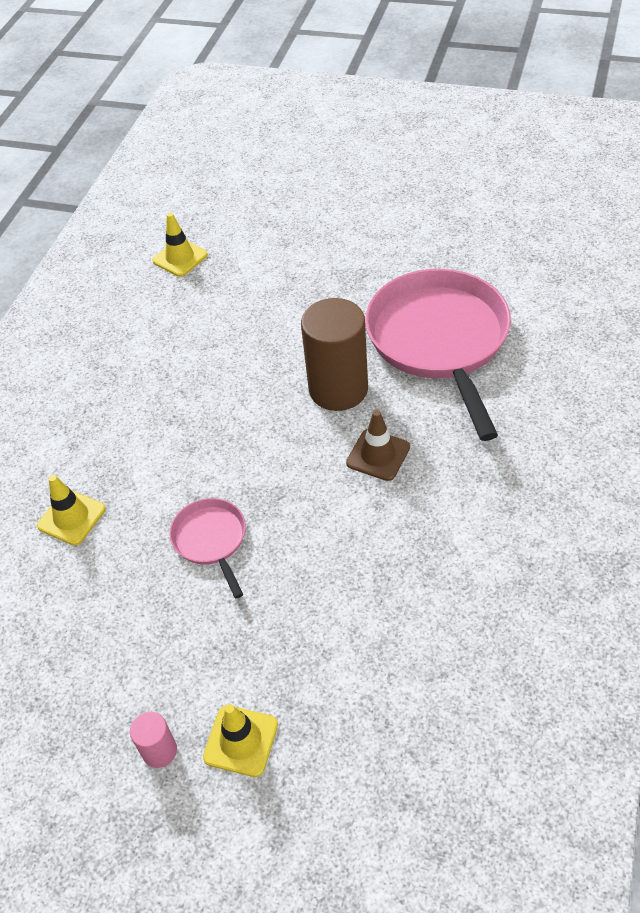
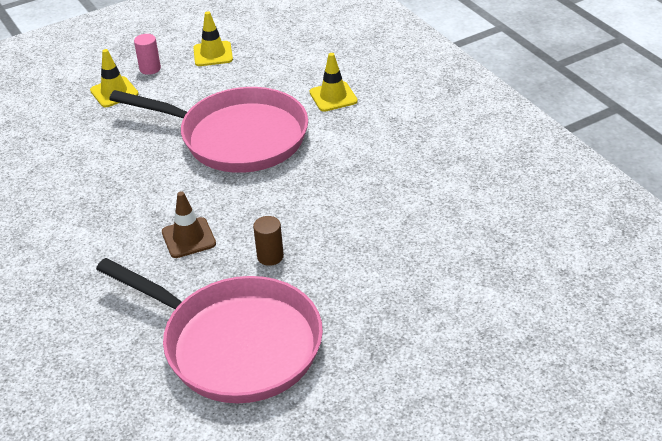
camera: 130 degrees right, 10 degrees down
yellow traffic cone [152,213,208,277] -> yellow traffic cone moved to [193,11,233,66]
pink pan [169,498,246,599] -> pink pan [109,87,308,173], size x2.16
brown cylinder [301,298,368,411] -> brown cylinder [253,216,284,266], size x0.46

